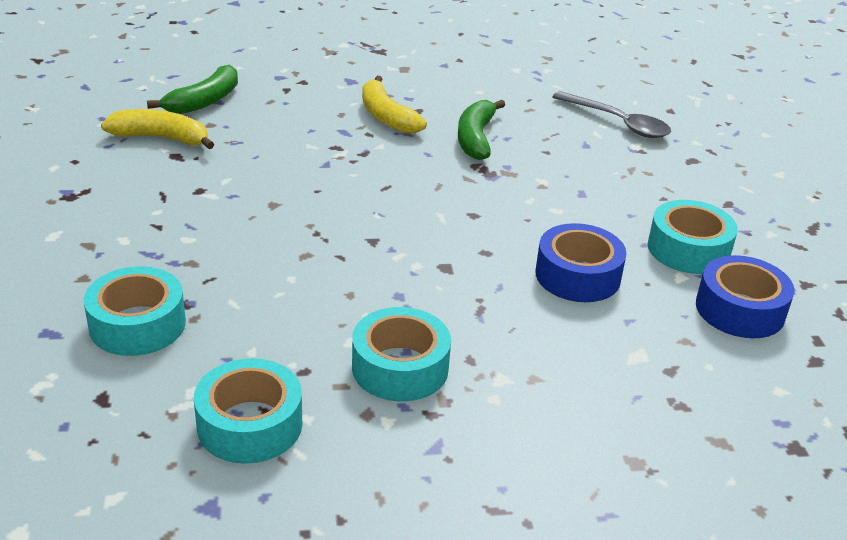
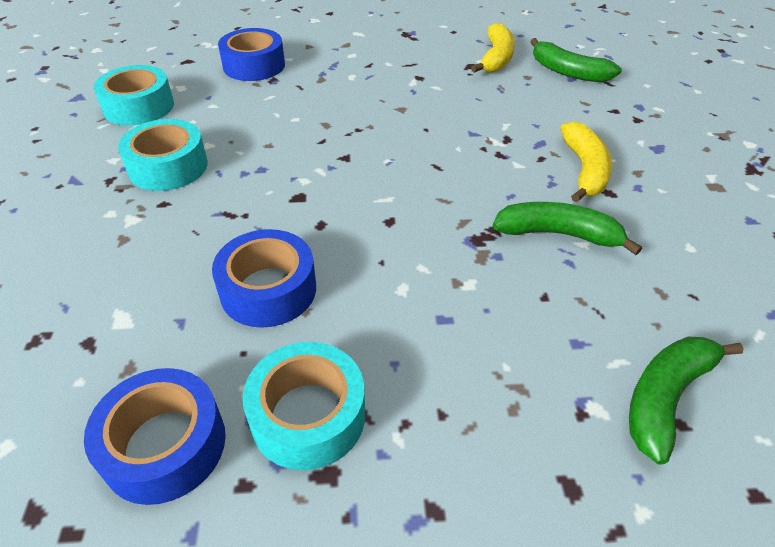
camera: 95 degrees right, 10 degrees up
turquoise tape [84,266,186,356] -> blue tape [218,28,285,81]
yellow banana [362,76,427,134] -> yellow banana turned 120 degrees clockwise [560,121,612,203]
grey spoon [552,91,671,138] -> green banana [629,336,744,465]

